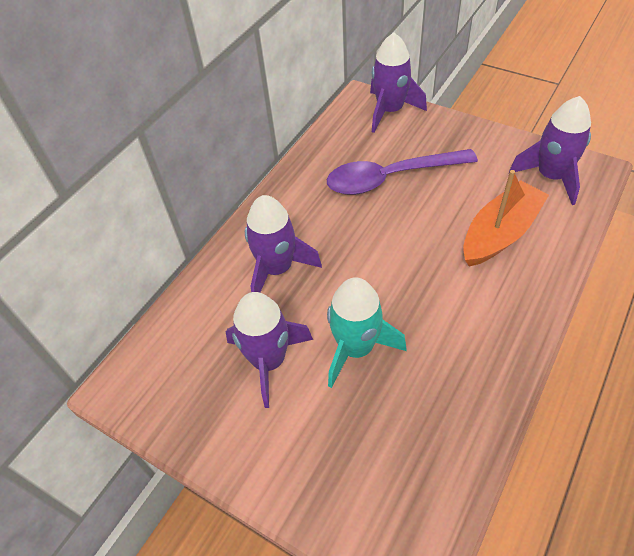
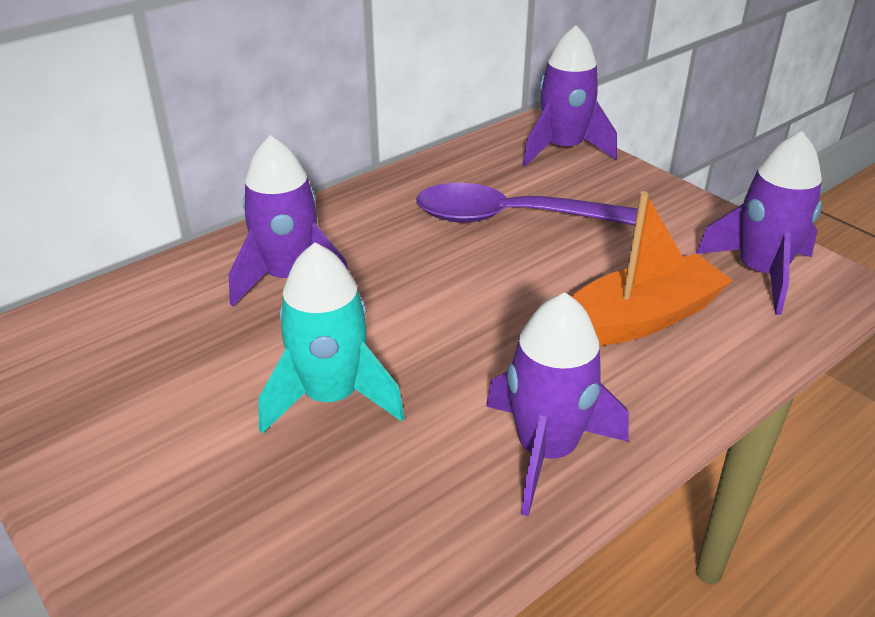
camera: 15 degrees right, 15 degrees down
purple rocket [226,292,313,408] -> purple rocket moved to [486,293,629,516]

